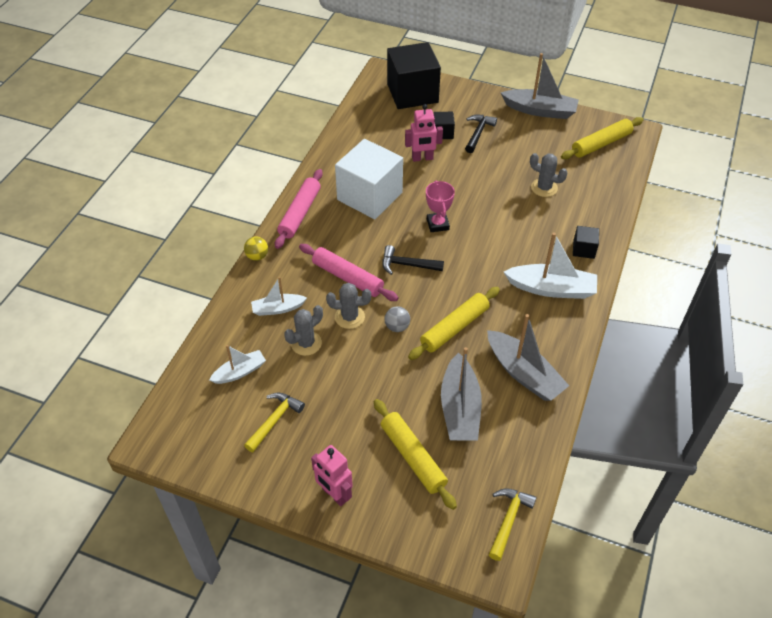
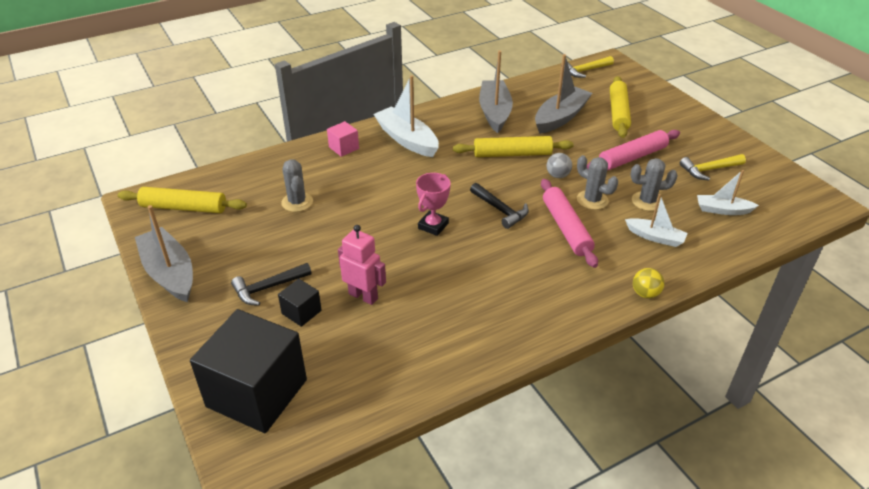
camera: 140 degrees left, 10 degrees down
pink rolling pin [275,169,323,249] -> pink rolling pin moved to [587,130,680,170]
pink robot [311,445,353,506] -> none
white cube [335,139,403,219] -> none
black cube [573,226,599,259] -> pink cube [327,121,359,157]

